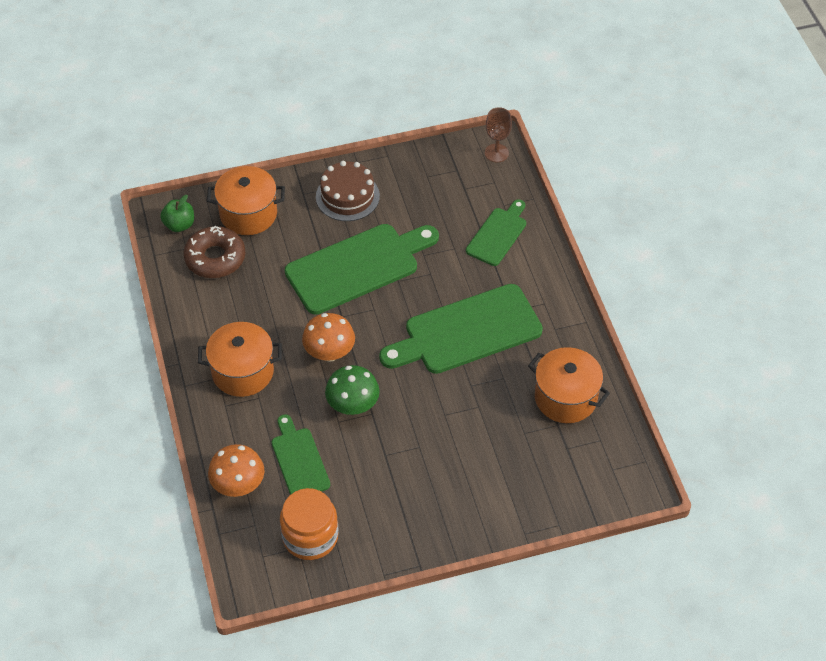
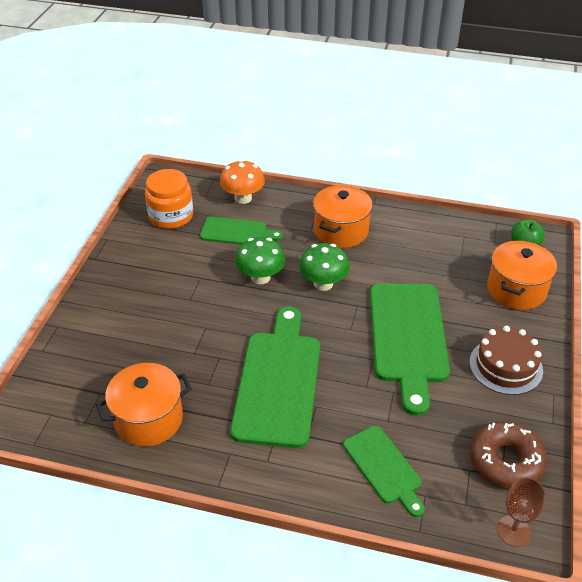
camera: 120 degrees right, 10 degrees down
brown donut [184,226,245,278] -> brown donut moved to [470,421,547,489]
orange mushroom [302,313,355,362] -> green mushroom [299,243,350,291]

